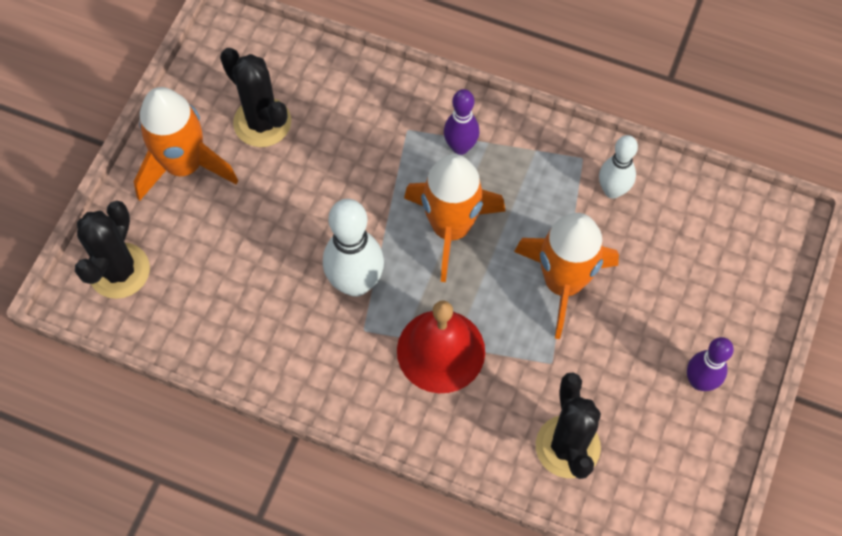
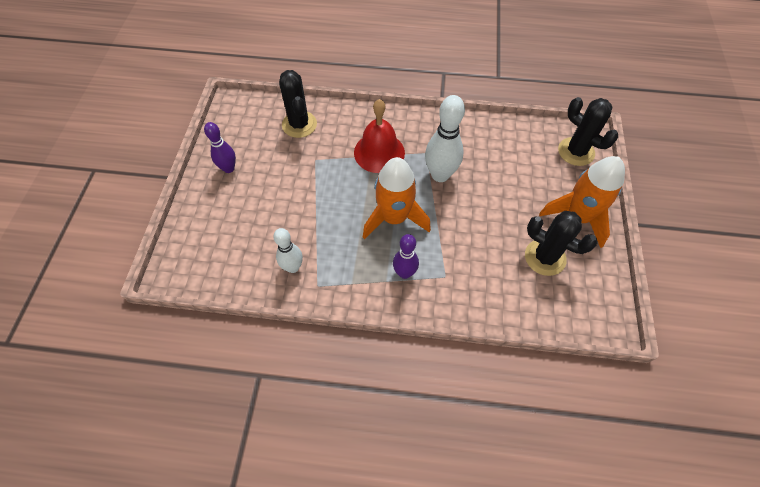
camera: 165 degrees right, 5 degrees down
black cactus [75,201,150,299] -> black cactus turned 45 degrees counterclockwise [558,97,618,166]
orange rocket [514,213,619,339] -> none

